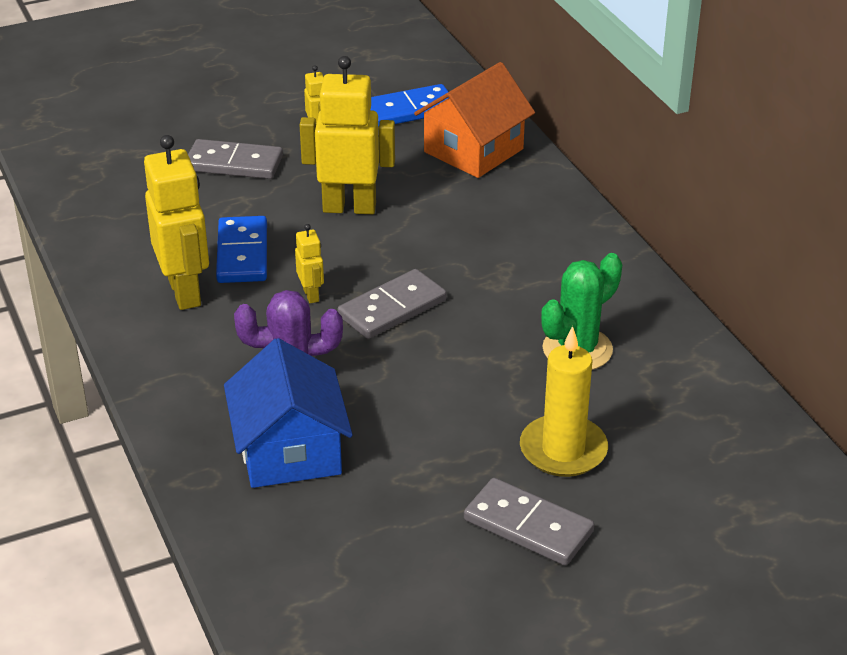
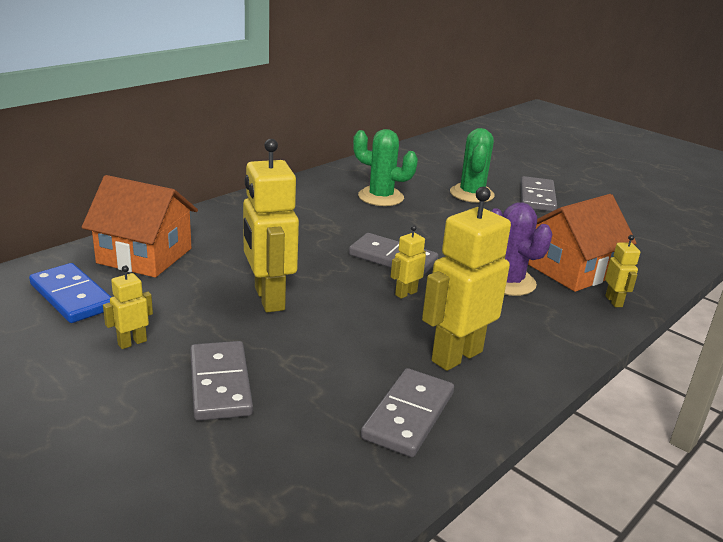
camera: 115 degrees left, 10 degrees down
blue domino [216,216,267,283] -> none
blue house [224,338,353,488] -> orange house [528,194,637,292]
yellow candle [520,326,608,477] -> green cactus [450,128,495,203]
none -> grey domino [361,368,454,457]
none -> yellow robot [605,235,640,307]

